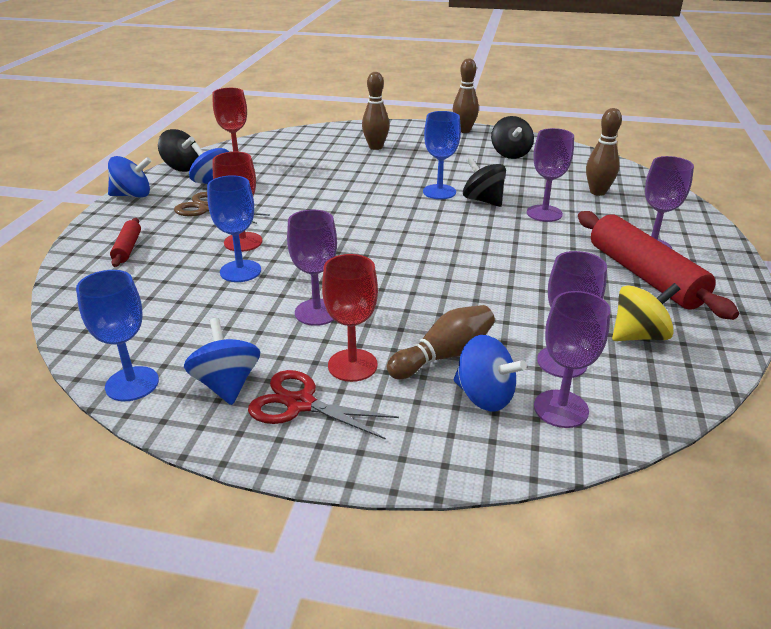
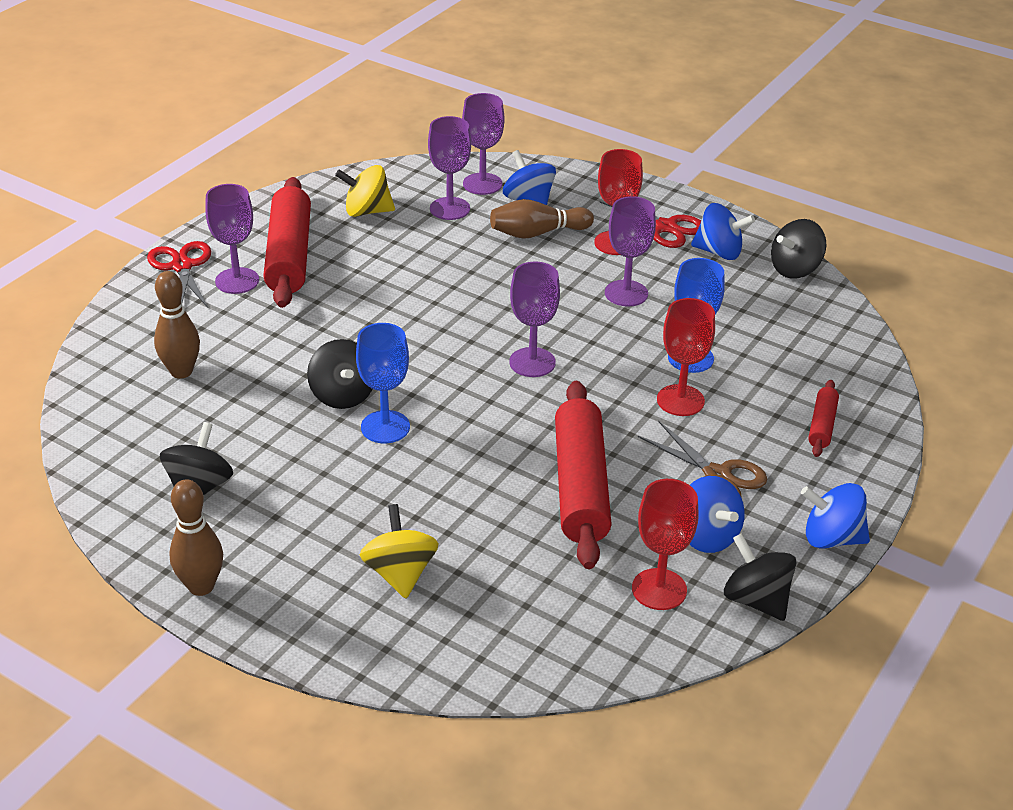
camera: 160 degrees left, 5 degrees up
blue goblet [76,270,159,401] -> black spinning top [771,219,826,279]
blue spinning top [184,318,260,405] -> blue spinning top turned 75 degrees counterclockwise [691,203,755,260]
brown bowling pin [362,72,390,150] -> yellow spinning top [360,504,438,599]
purple goblet [527,128,574,222] -> purple goblet moved to [509,262,560,377]
none -> red scissors [147,241,211,308]
none -> red rolling pin [555,381,612,569]

